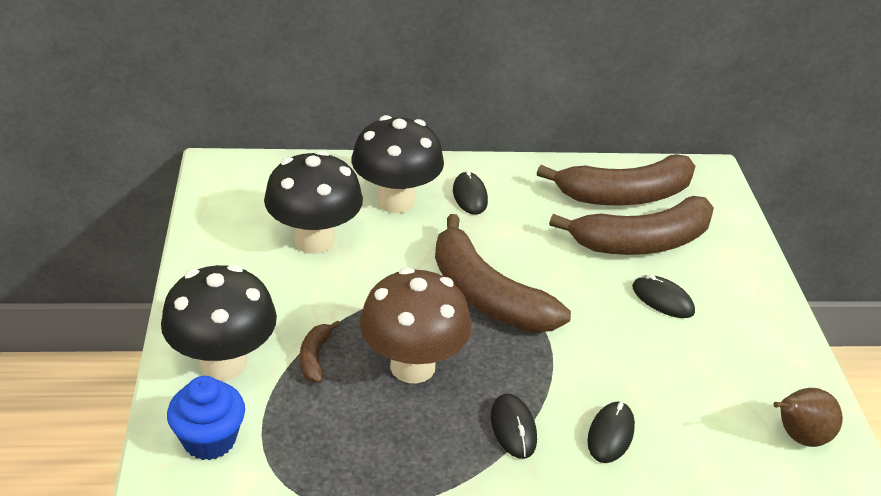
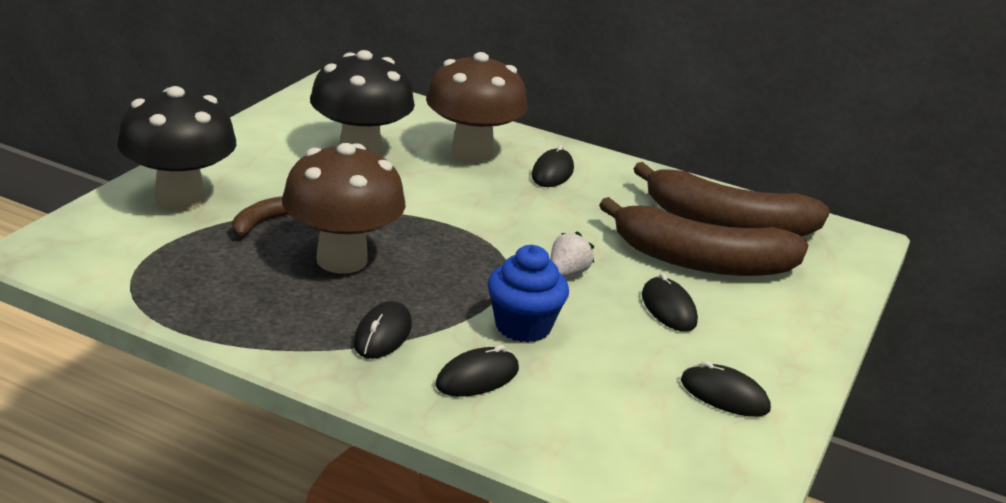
camera: 30 degrees right, 10 degrees down
blue cupcake [167,376,245,460] -> blue cupcake moved to [487,245,569,342]
black mushroom [351,115,444,213] -> brown mushroom [426,52,527,163]
brown banana [435,214,571,332] -> none
brown pear [773,388,843,447] -> none
none -> white strawberry [550,231,594,277]
none -> black mouse [681,361,771,417]

